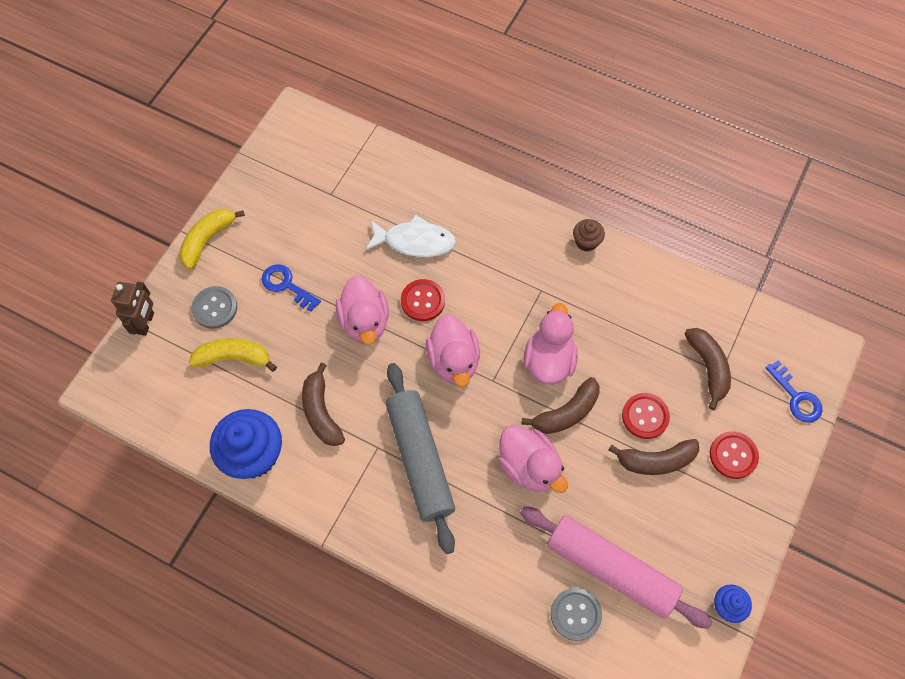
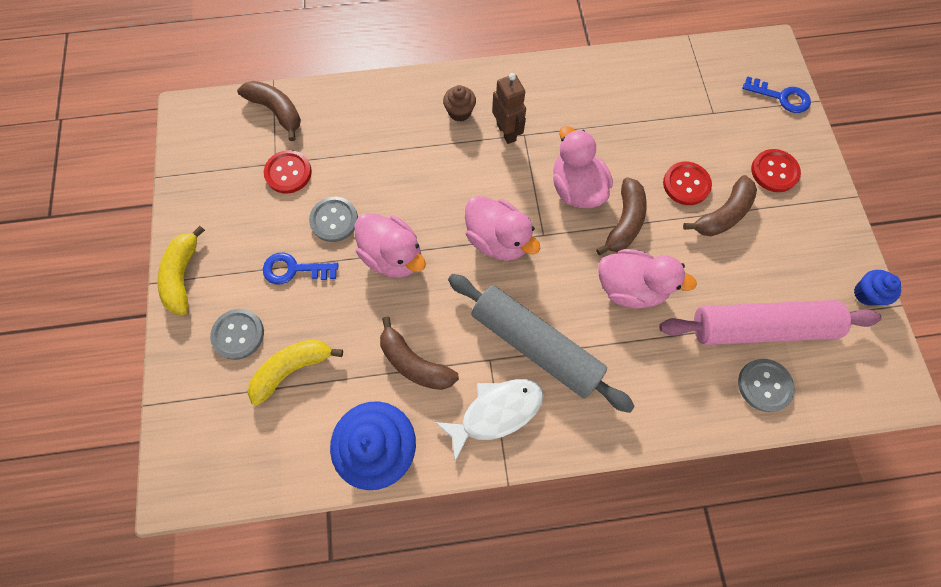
camera: 35 degrees left, 5 degrees up
brown robot [111,282,154,336] -> brown robot moved to [492,73,526,144]
white fish [365,214,456,257] -> white fish moved to [435,379,544,461]
red button [401,279,445,321] -> red button moved to [264,150,312,194]
brown cupcake [573,219,605,251] -> brown cupcake moved to [443,85,476,122]
brown banana [684,328,731,410] -> brown banana moved to [237,81,301,141]
none -> grey button [309,197,358,242]

